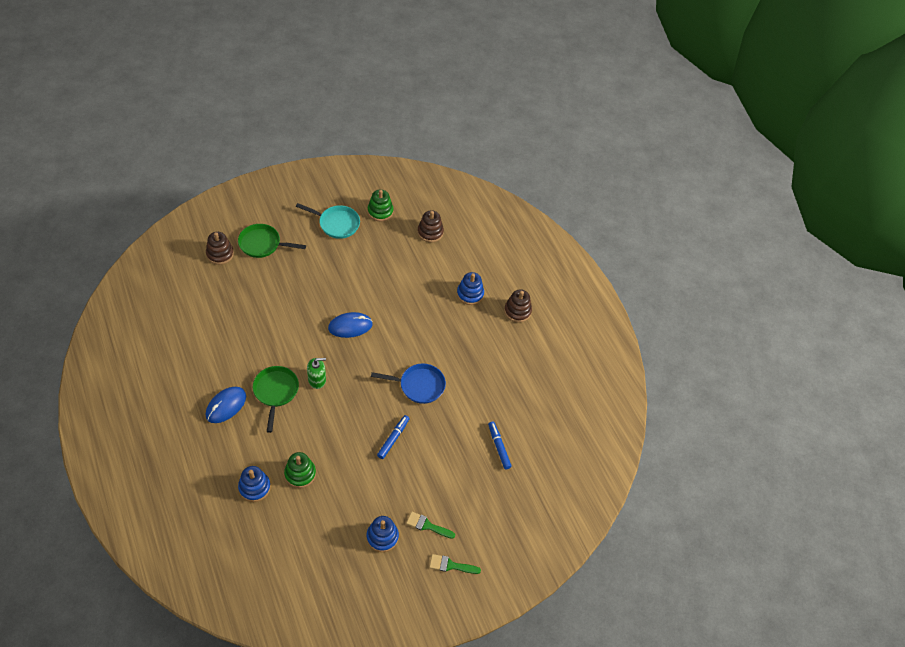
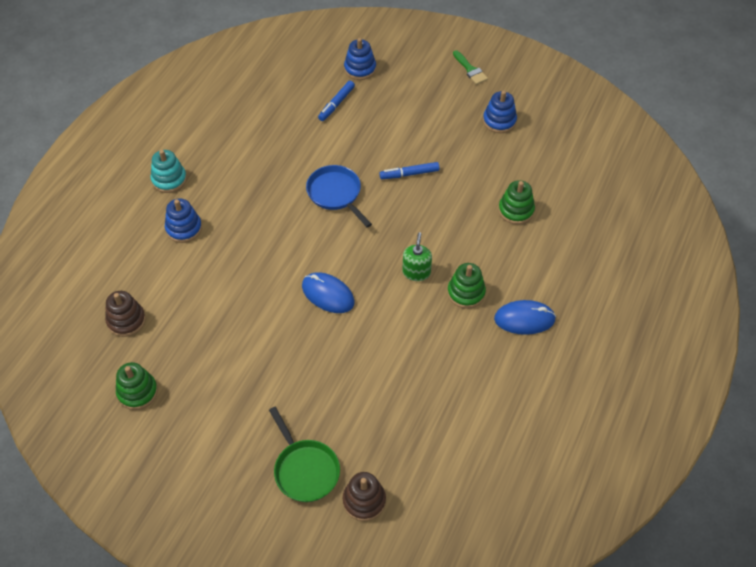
camera: 125 degrees left, 0 degrees up
blue stacking toy [238,466,271,502] -> blue stacking toy moved to [344,38,376,80]
green pan [253,366,299,433] -> green stacking toy [447,263,486,309]
turquoise pan [296,203,360,239] -> none
green soap dispenser [307,358,326,389] -> green soap dispenser turned 60 degrees clockwise [402,232,432,281]
green brush [406,512,455,539] -> none
brown stacking toy [504,289,532,323] -> turquoise stacking toy [150,150,187,193]

